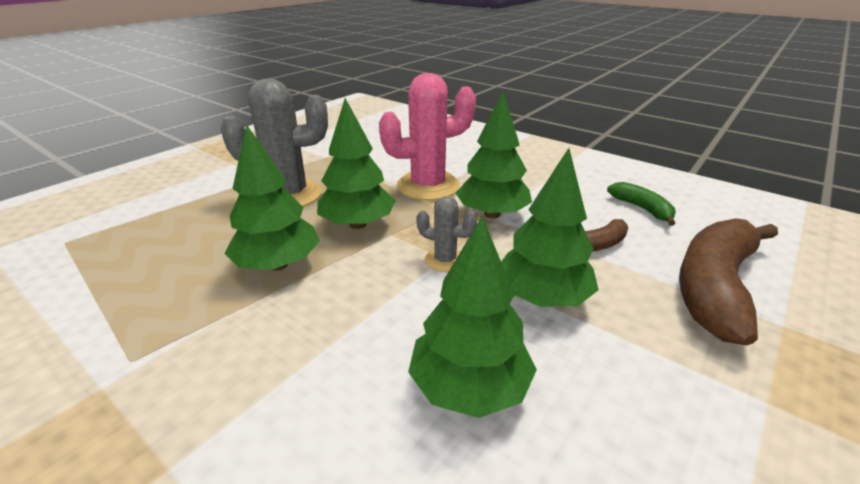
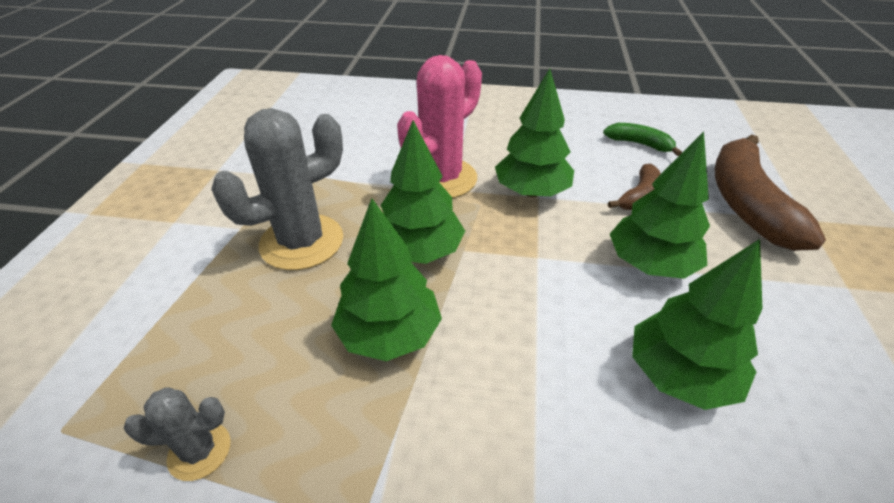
camera: 30 degrees left, 10 degrees up
grey cactus [416,196,477,272] -> grey cactus moved to [124,387,231,481]

